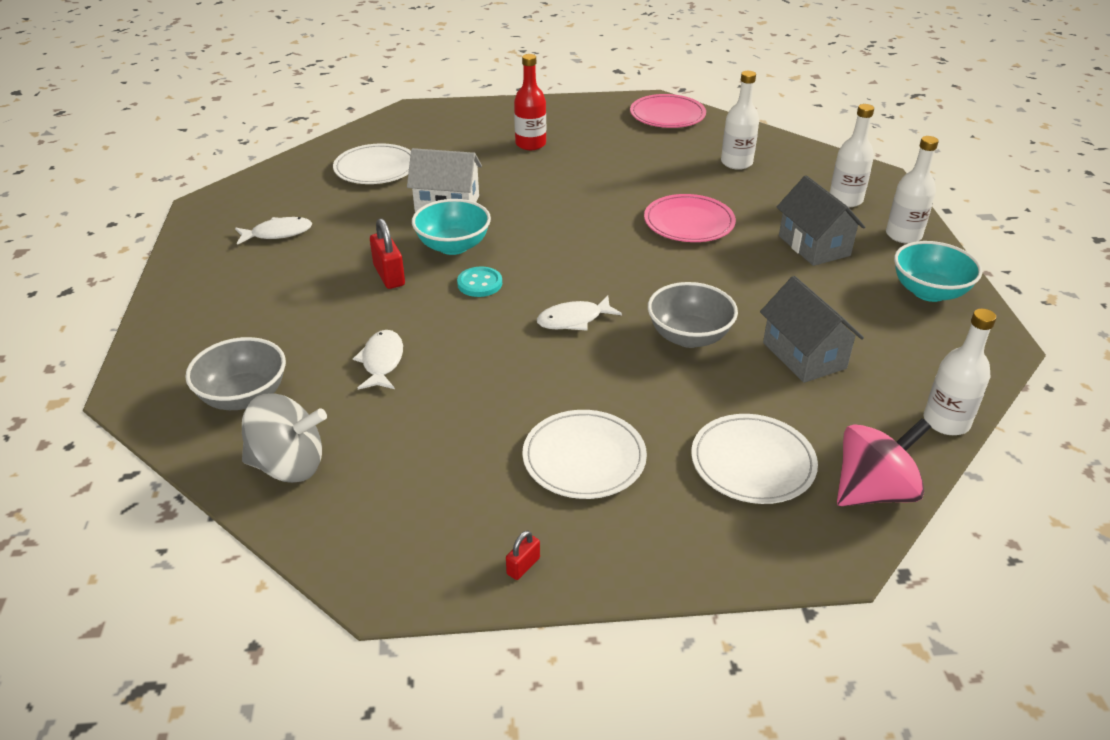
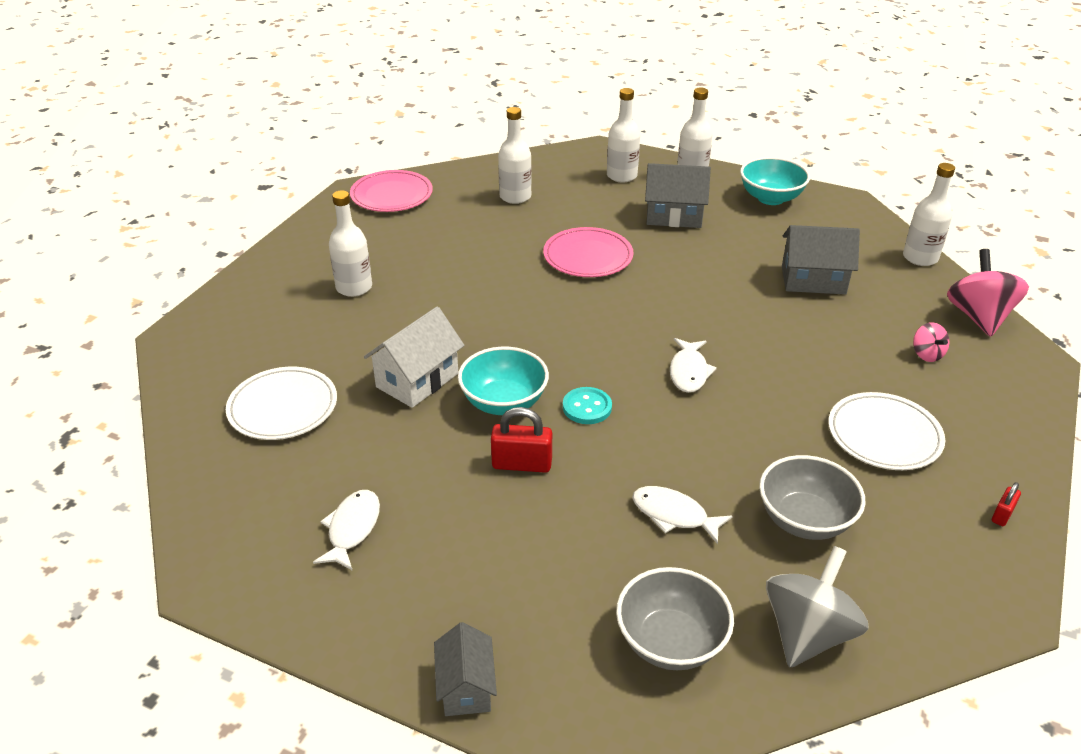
camera: 60 degrees left, 0 degrees up
red padlock [506,530,540,580] -> red padlock turned 60 degrees clockwise [992,482,1021,526]
red bottle [514,54,546,150] -> white bottle [329,190,372,297]
grey bowl [648,282,738,348] -> grey bowl moved to [759,455,866,540]
white plate [691,414,818,504] -> pink spinning top [913,322,949,362]
none -> grey house [434,622,497,716]

